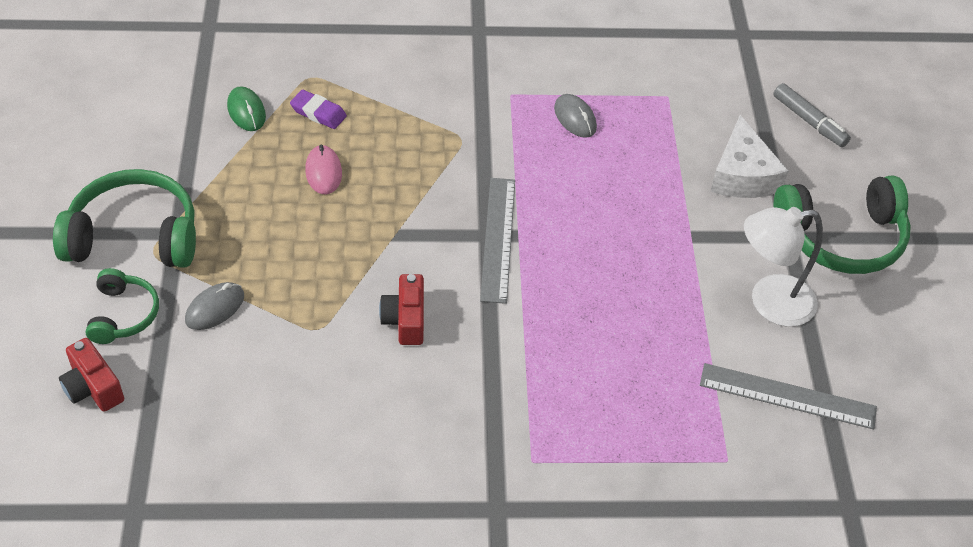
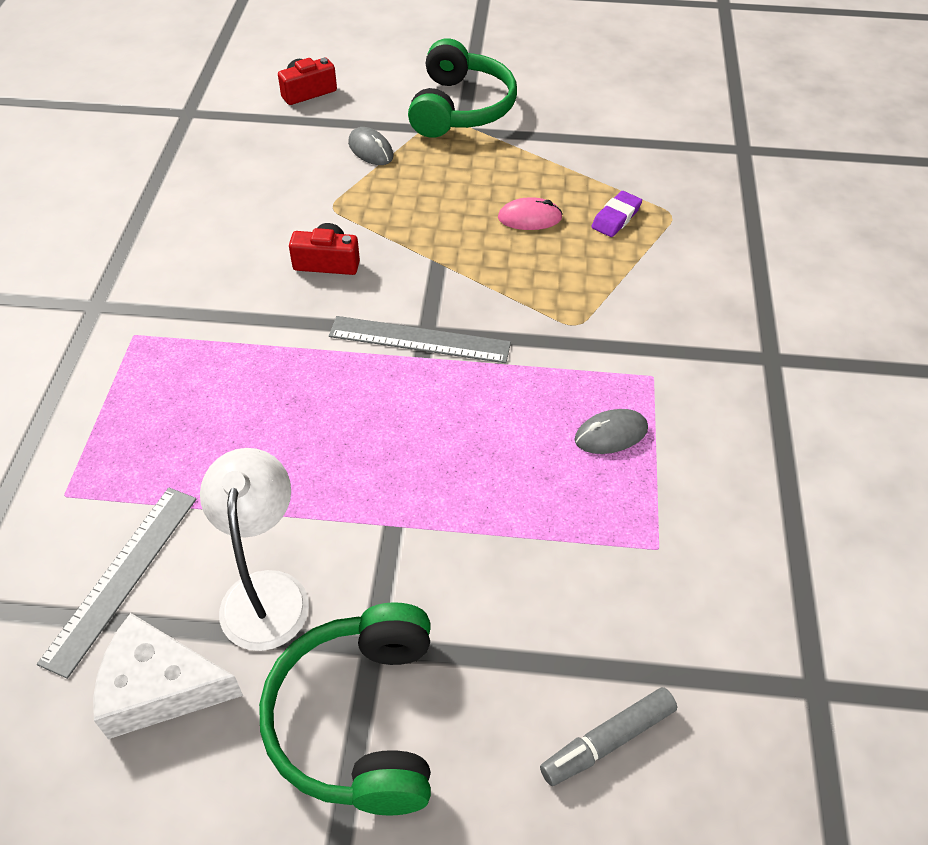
camera: 100 degrees right, 0 degrees up
green headphones [85,268,159,344] -> none
green mouse [227,86,266,131] -> none
white cheese [710,115,789,198] -> white cheese moved to [93,613,243,739]

